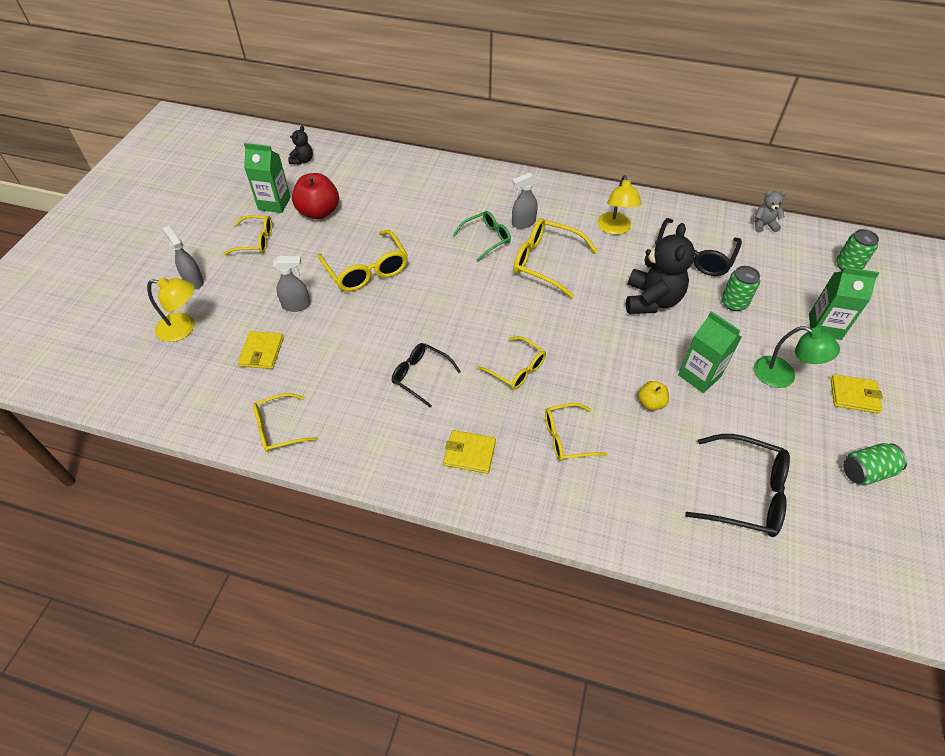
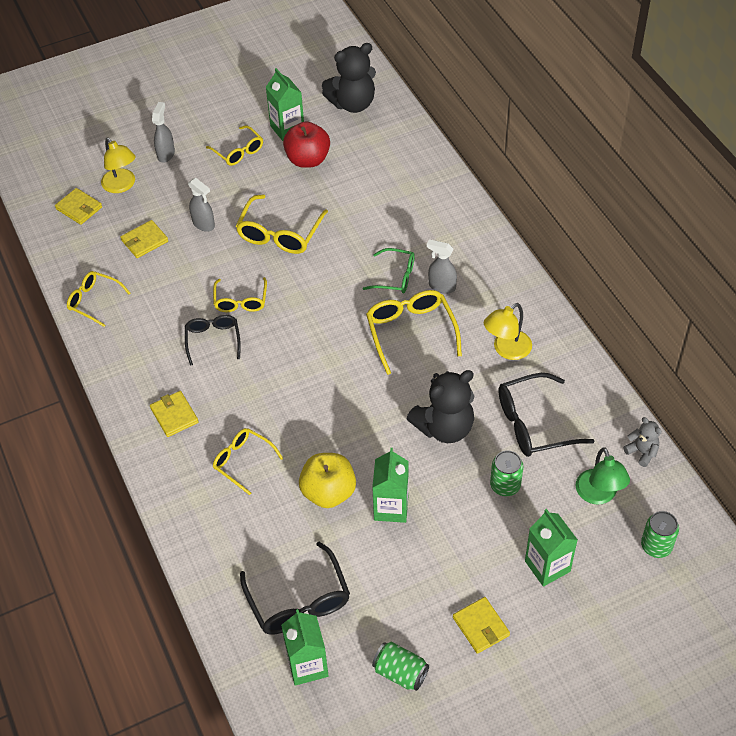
camera: 50 degrees right, 0 degrees up
black teddy bear [288,126,313,165] -> black teddy bear [322,43,376,113], size x2.02
yellow glasses [477,336,546,389] -> yellow glasses moved to [213,277,267,312]
yellow apple [638,381,669,410] -> yellow apple [299,453,356,508], size x1.88
green lamp [754,326,840,388] -> green lamp moved to [576,448,630,505]
none -> yellow wallet [55,188,102,225]
none -> green carton [281,609,329,686]

